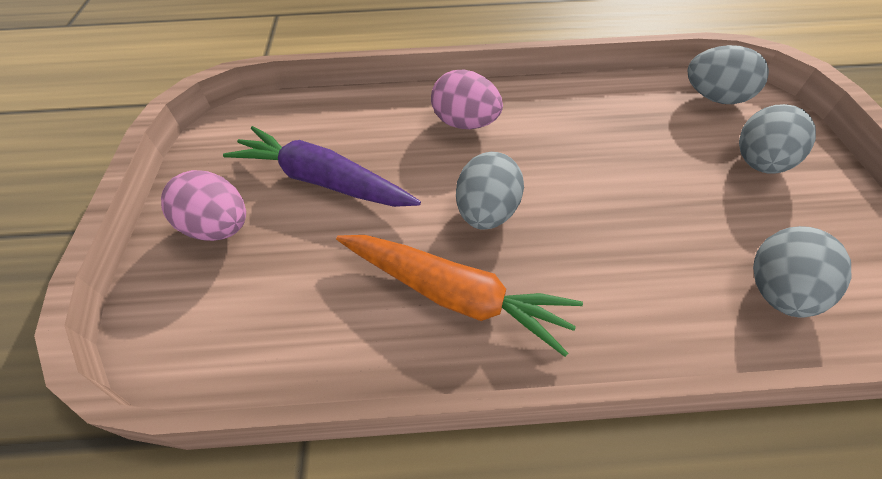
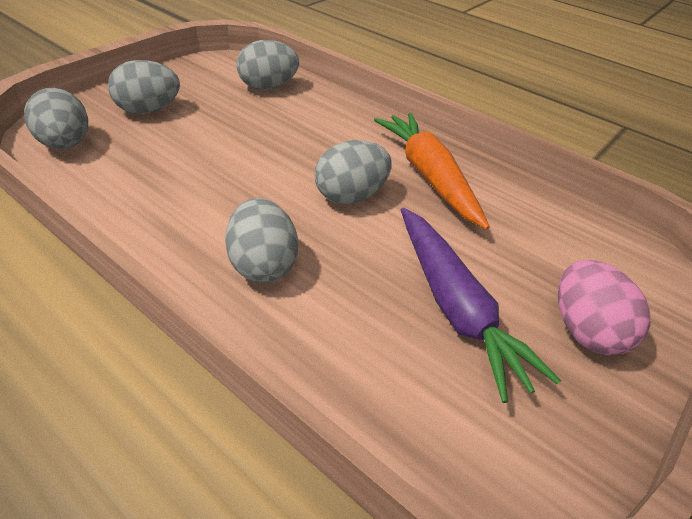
camera: 140 degrees left, 10 degrees down
pink egg [431,70,503,129] -> grey egg [225,198,298,283]

